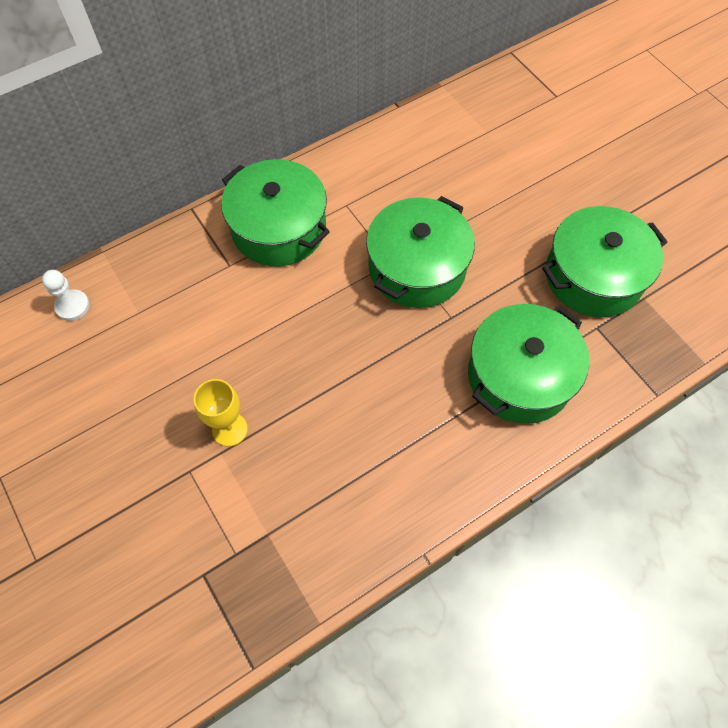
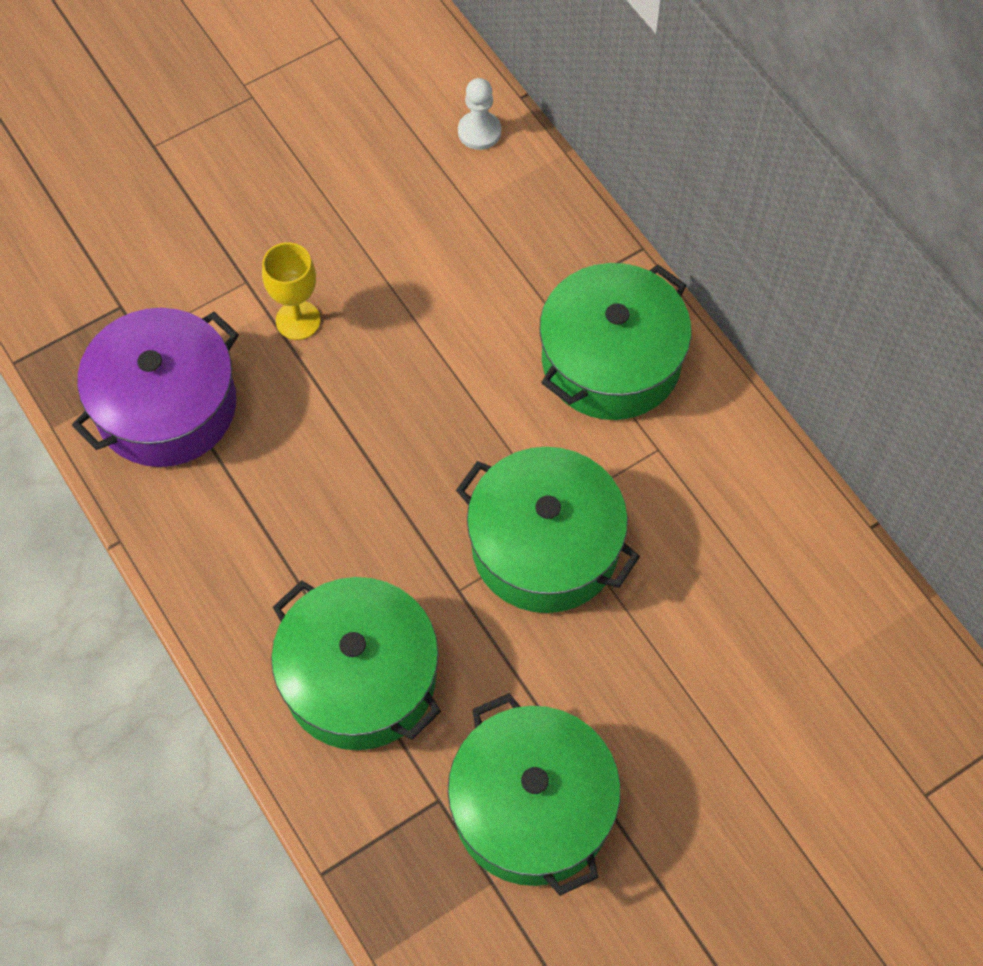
camera: 90 degrees right, 0 degrees up
none -> purple pot [72,308,239,467]

